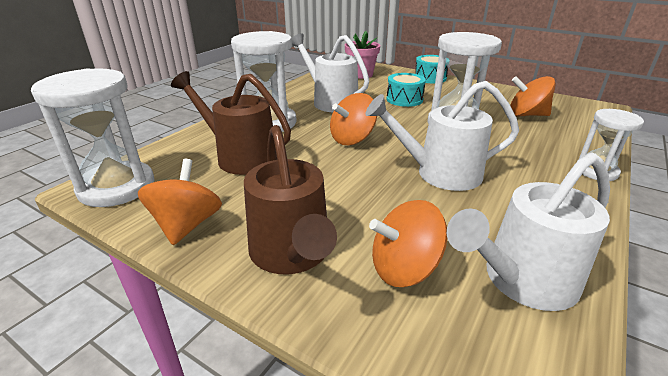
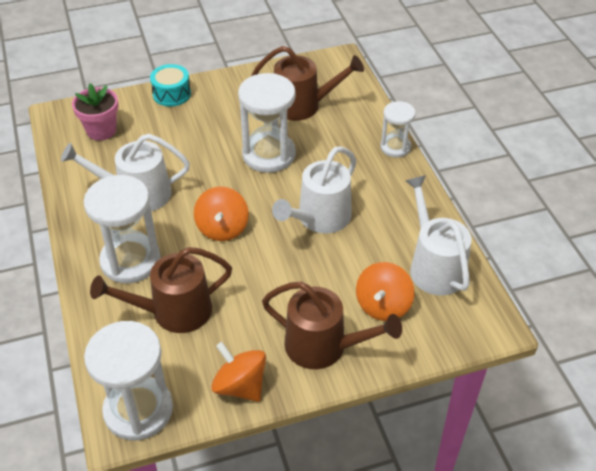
camera: 50 degrees left, 15 degrees up
turquoise drum [387,73,426,107] -> none
white watering can [447,152,610,311] -> white watering can turned 150 degrees clockwise [406,175,472,295]
orange spinning top [510,76,556,116] -> brown watering can [251,46,364,121]

